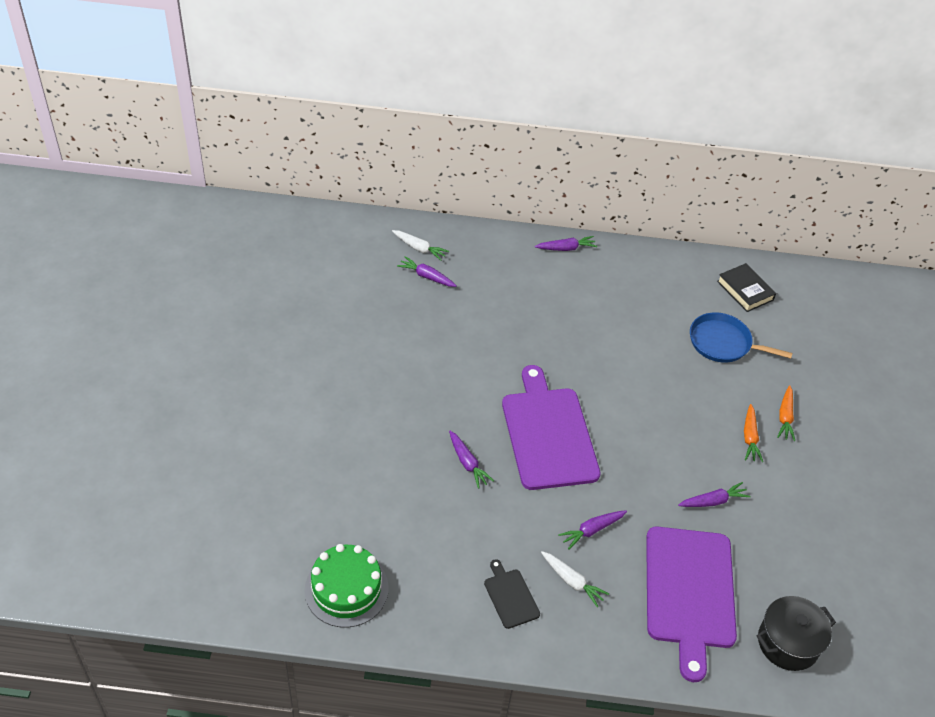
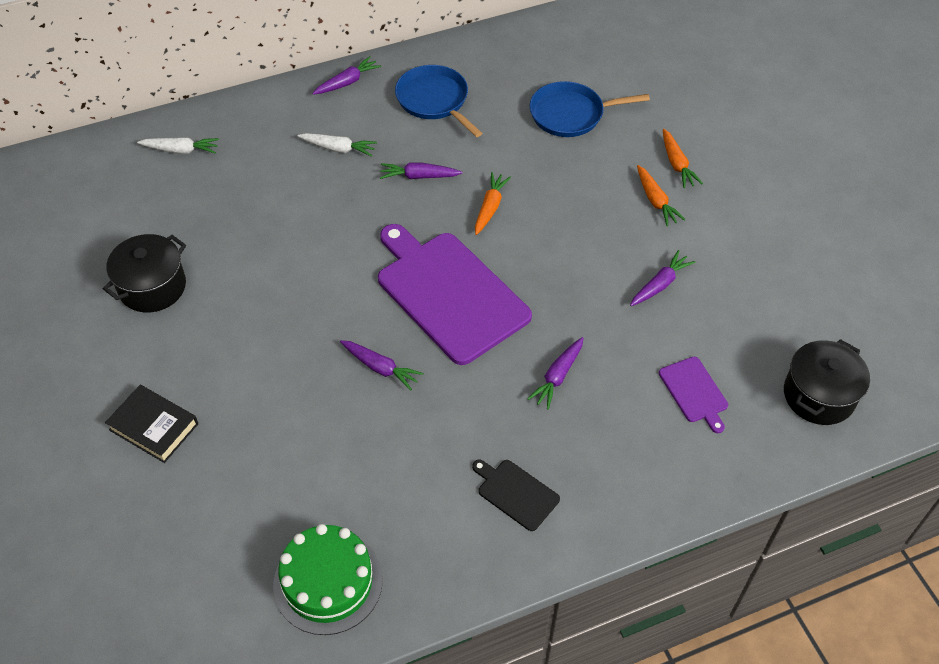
camera: 25 degrees left, 5 degrees up
purple carrot [397,256,457,287] -> purple carrot moved to [380,163,462,179]
white carrot [541,551,609,607] -> white carrot moved to [297,133,377,157]
purple cutting board [646,527,737,682] -> purple cutting board [659,357,728,433], size x0.45
black book [717,263,776,312] -> black book moved to [105,385,198,463]
none -> black pot [103,234,186,313]
none -> blue pan [395,65,482,137]
none -> orange carrot [475,172,511,235]

